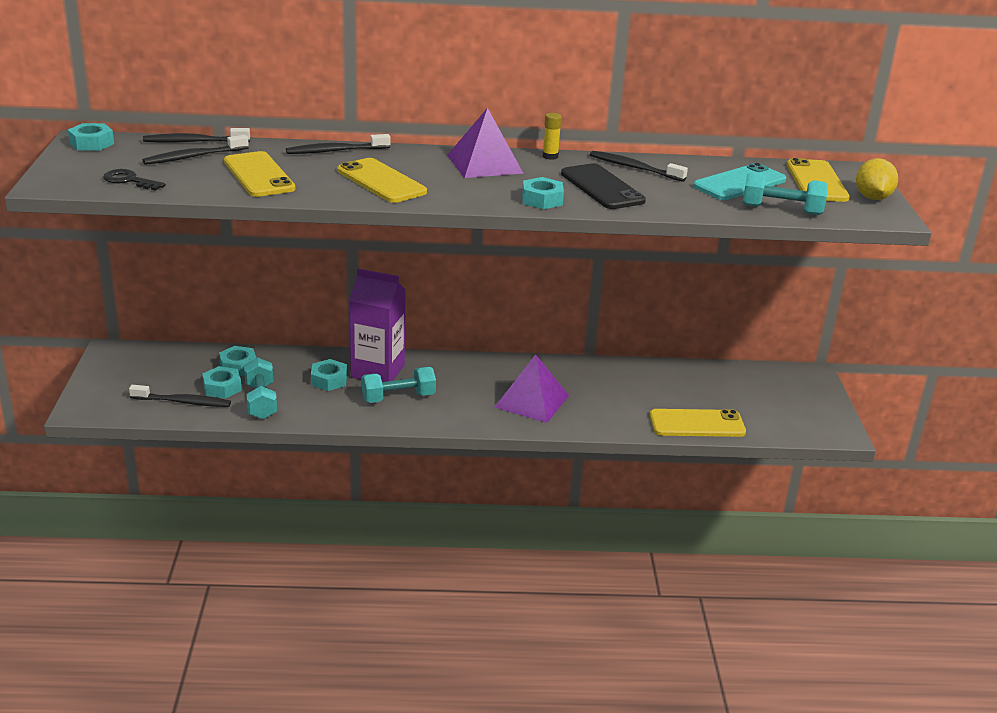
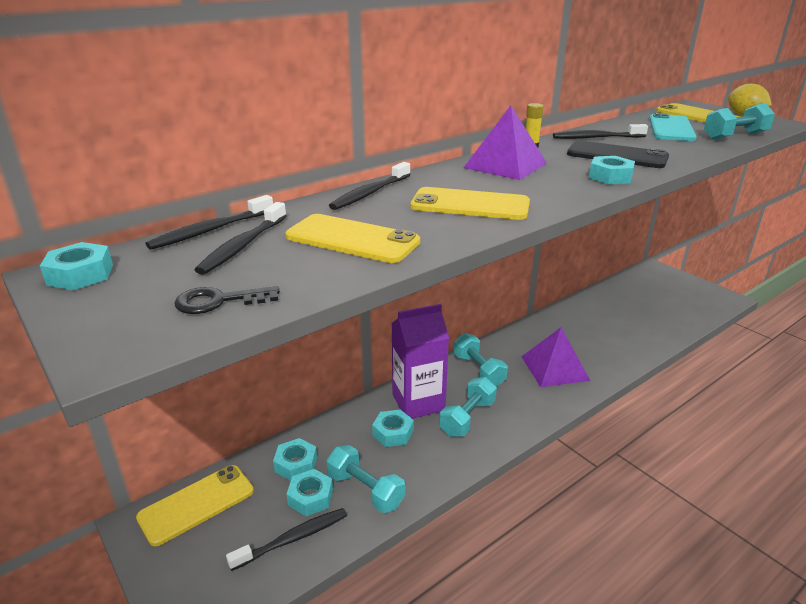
camera: 35 degrees left, 0 degrees up
yellow phone [650,409,746,437] -> yellow phone moved to [136,465,254,546]
none -> turquoise dumbbell [454,333,508,387]

